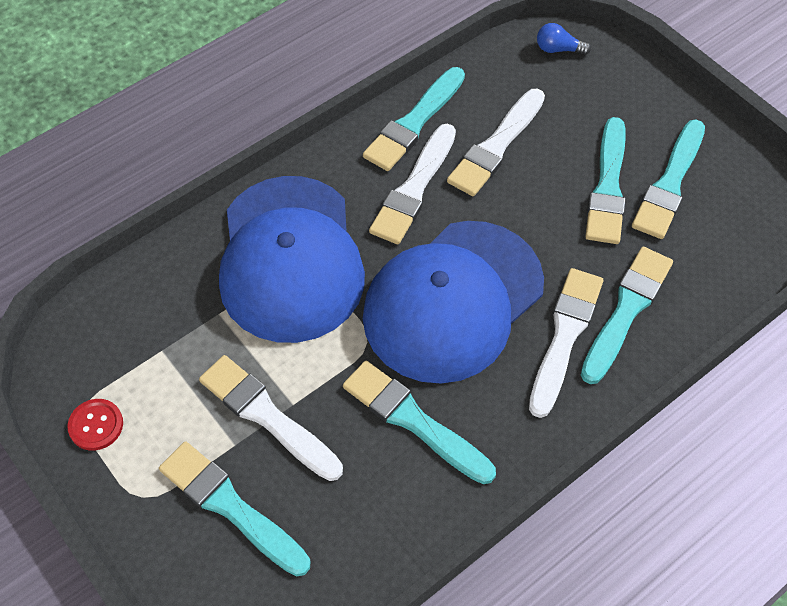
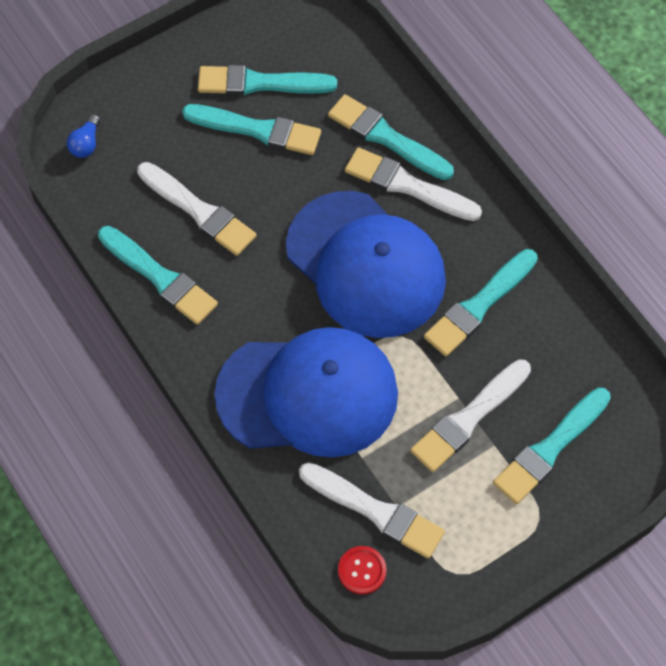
camera: 85 degrees left, 5 degrees up
red button [67,399,123,451] -> red button moved to [338,546,387,595]
white brush [369,124,456,244] -> white brush moved to [299,462,445,559]
turquoise brush [632,119,705,239] -> turquoise brush turned 150 degrees clockwise [198,65,337,95]

